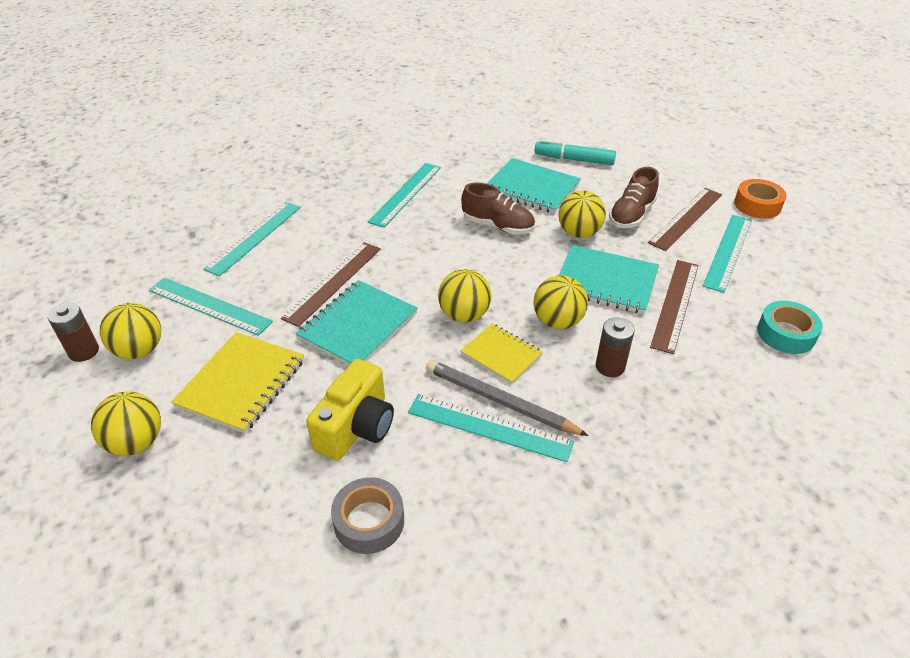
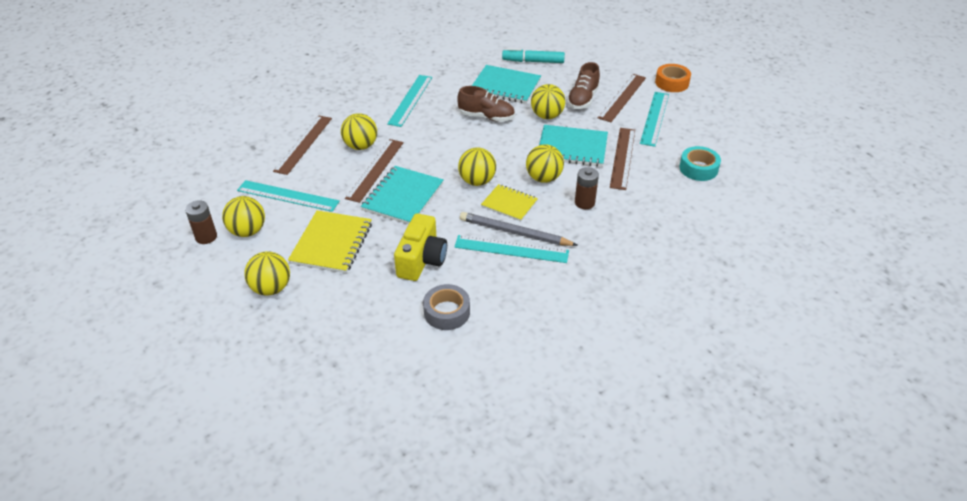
camera: 10 degrees left, 0 degrees up
turquoise ruler [203,202,301,276] -> brown ruler [273,115,332,175]
none -> yellow ball [341,113,377,150]

